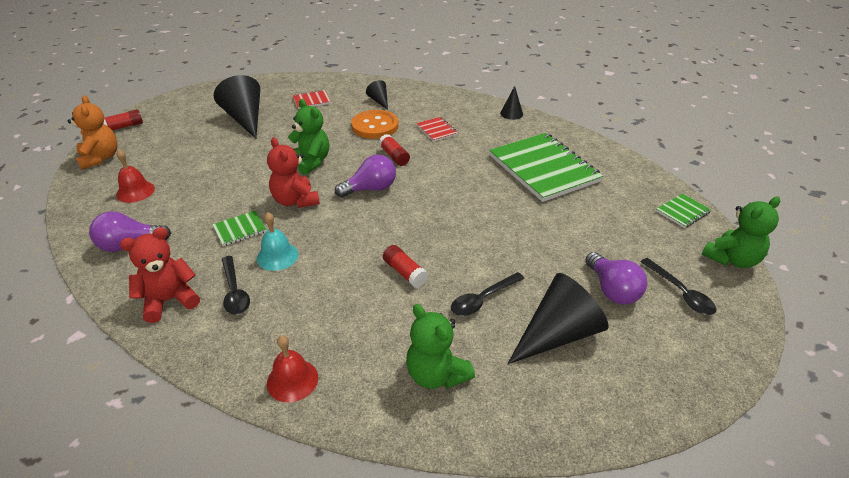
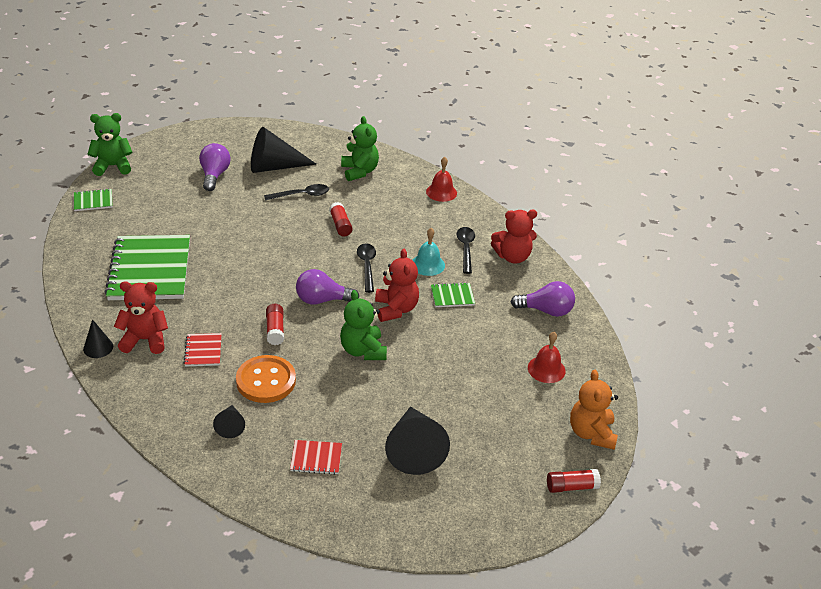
camera: 160 degrees left, 0 degrees up
black spoon [640,258,716,315] -> black spoon moved to [357,243,376,293]
none -> red teddy bear [114,281,168,354]

